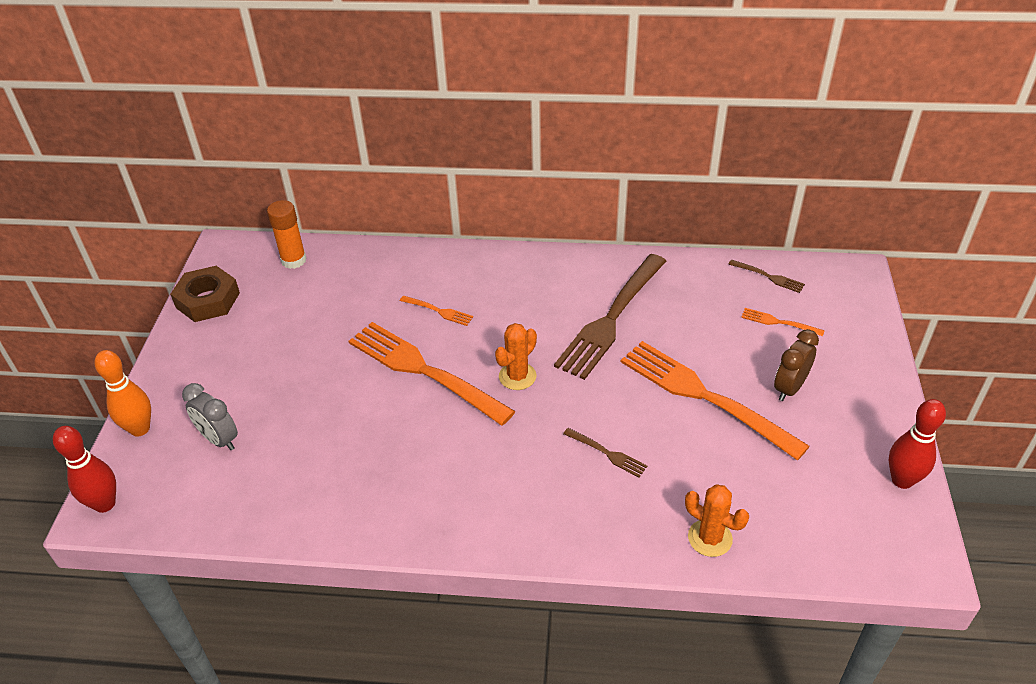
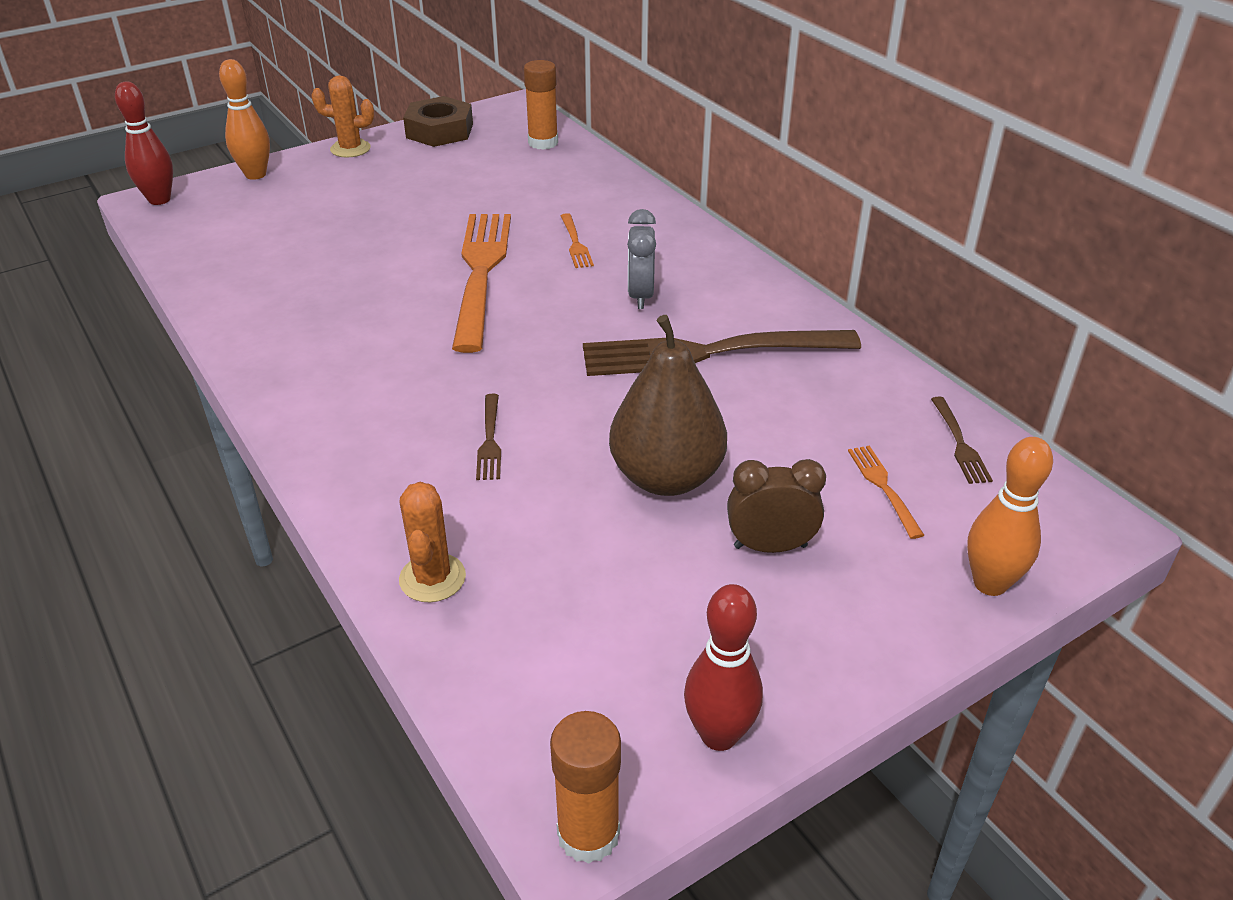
camera: 50 degrees right, 5 degrees down
grey clock [182,383,238,450] -> grey clock moved to [627,209,656,309]
orange cactus [495,323,537,390] -> orange cactus moved to [311,75,374,158]
orange fork [621,341,810,460] -> brown pear [609,315,727,496]
none -> orange glue stick [550,711,621,864]
none -> orange bowling pin [967,437,1053,596]

